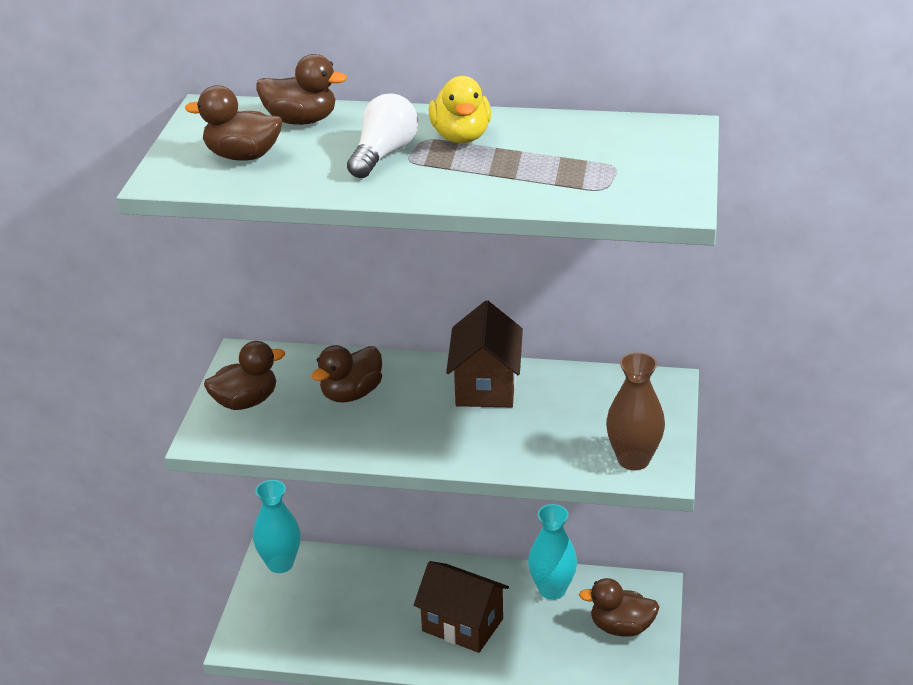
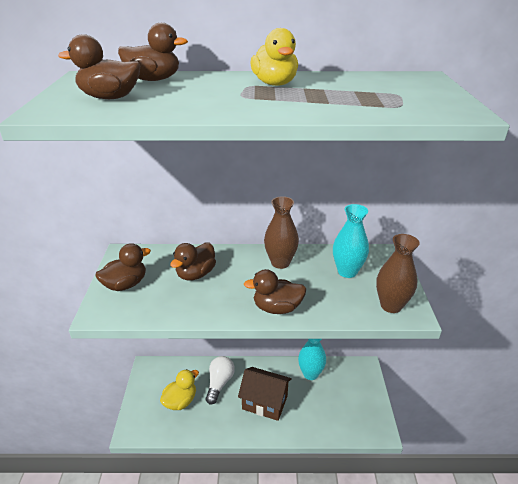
camera: 10 degrees left, 0 degrees up
turquoise vase [253,480,301,573] -> turquoise vase moved to [333,204,369,278]
white light bulb [347,94,418,178] -> white light bulb moved to [206,356,235,405]
brown house [446,301,523,407] -> brown vase [264,196,299,269]
brown duck [579,578,660,637] -> brown duck moved to [244,269,306,314]
none -> yellow duck [160,369,199,410]

